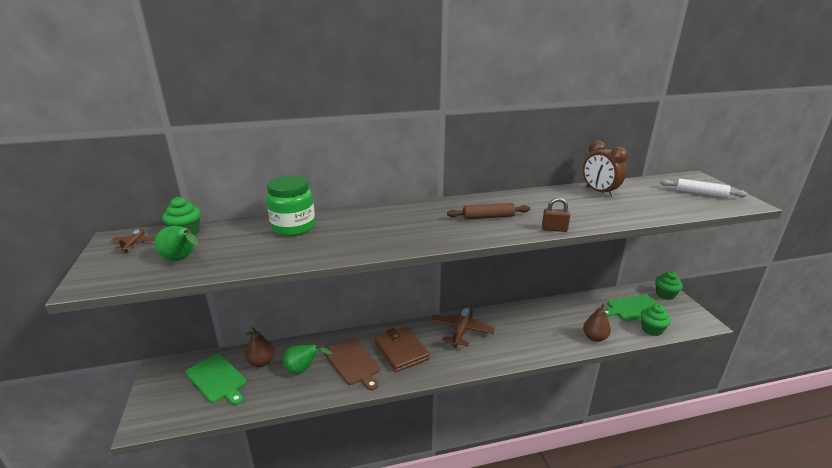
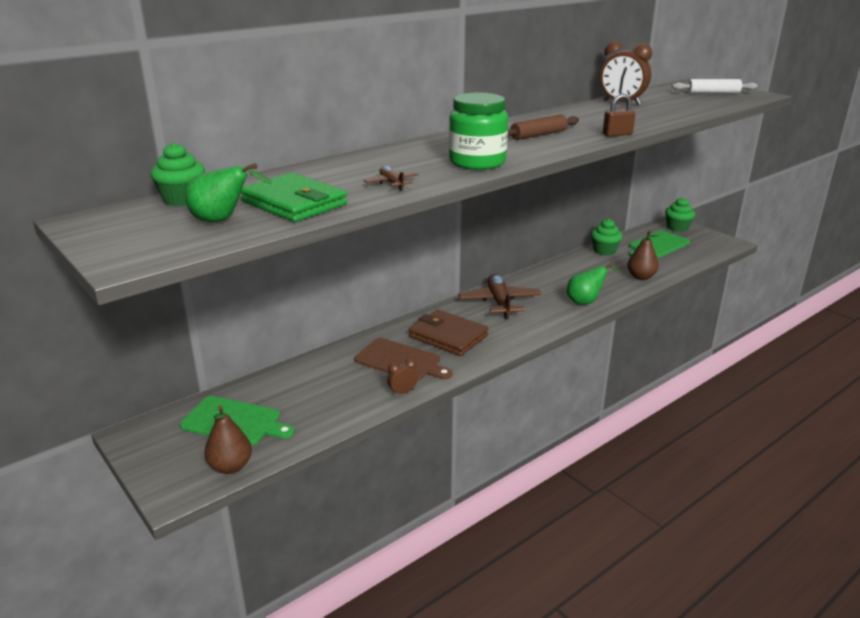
camera: 25 degrees left, 0 degrees up
brown plane [111,229,155,252] -> brown plane moved to [364,166,418,191]
brown pear [245,327,274,367] -> brown pear moved to [204,405,252,474]
green jar [266,175,315,236] -> green jar moved to [449,93,508,170]
green pear [283,344,332,374] -> green pear moved to [567,262,622,305]
green cupcake [641,304,671,336] -> green cupcake moved to [591,219,622,256]
none -> green wallet [241,173,347,222]
none -> brown clock [387,359,418,396]

